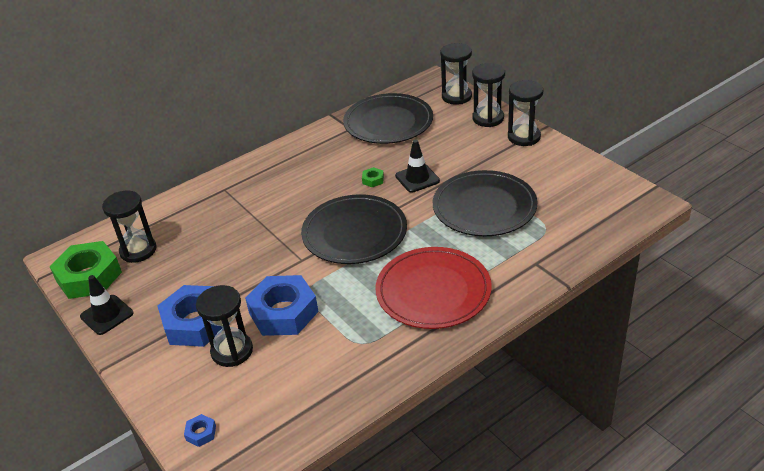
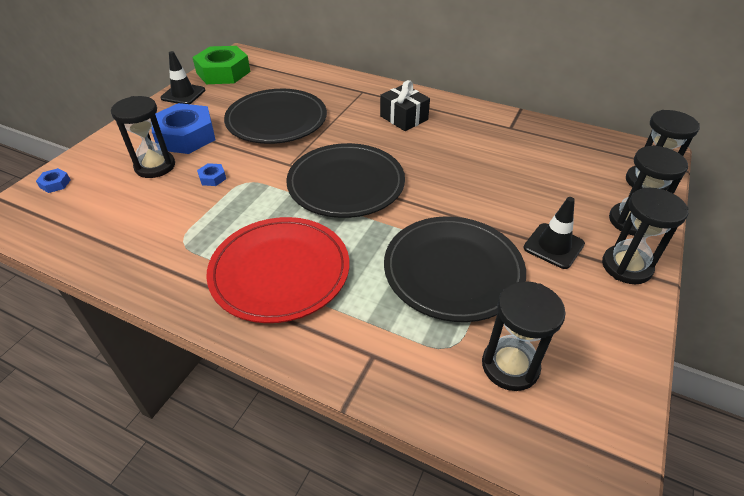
camera: 60 degrees right, 5 degrees up
black hourglass [102,191,156,263] -> black hourglass moved to [482,281,566,391]
blue nut [245,275,318,336] -> blue nut [197,163,226,186], size x0.40
black plate [343,93,433,144] -> black plate moved to [224,89,327,144]
green nut [362,167,384,187] -> none
black traffic cone [395,140,440,193] -> black traffic cone moved to [524,197,585,269]
none -> black gift [380,80,430,131]

